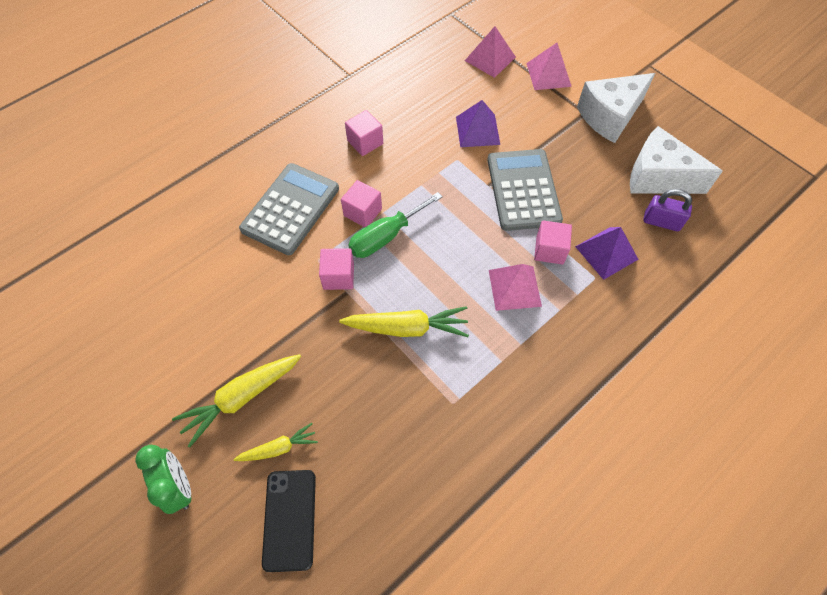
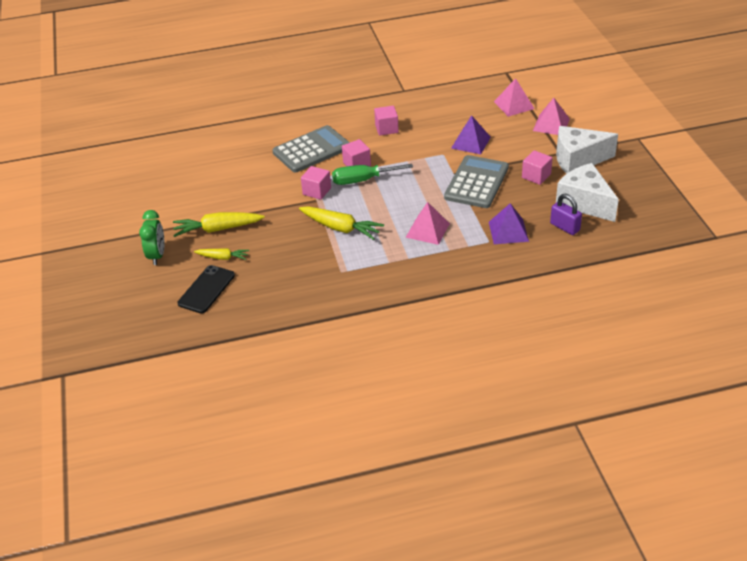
camera: 30 degrees right, 20 degrees down
pink cube [534,220,572,265] -> pink cube moved to [522,150,553,185]

